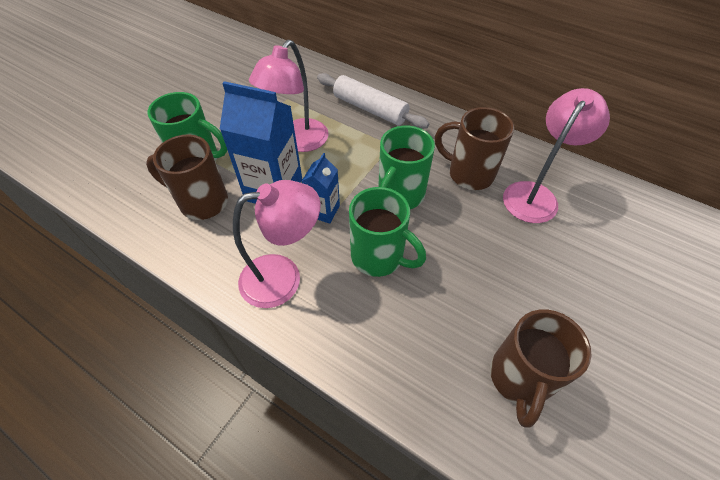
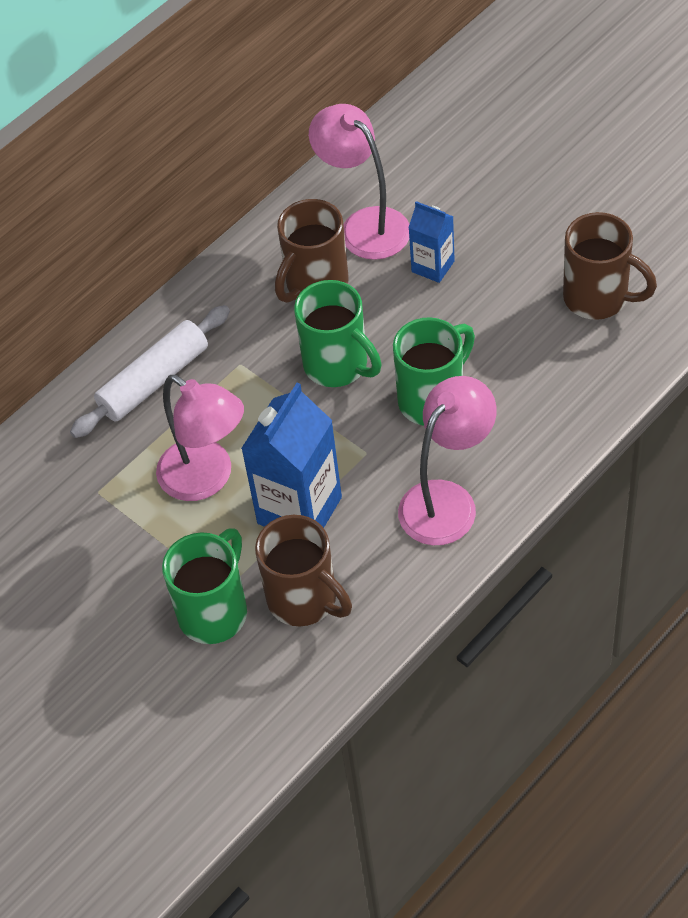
camera: 75 degrees left, 0 degrees up
brown mug [146,134,228,220] -> brown mug turned 75 degrees counterclockwise [255,515,352,626]
pink lamp [233,180,321,308] -> pink lamp turned 45 degrees clockwise [398,376,497,545]
blue carton [301,153,340,224] -> blue carton moved to [408,201,455,283]

